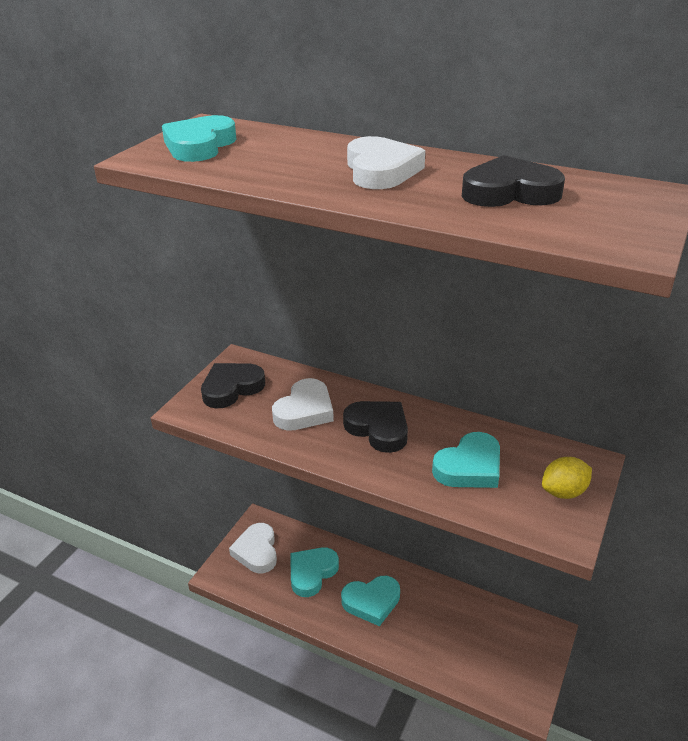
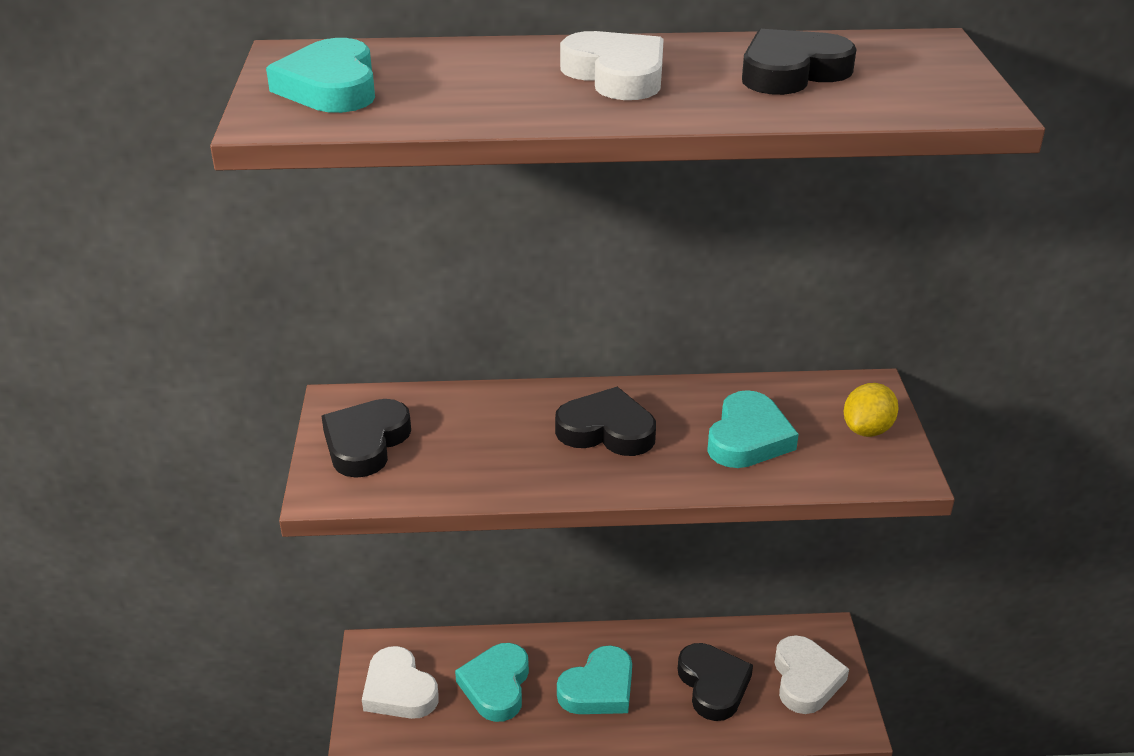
camera: 30 degrees left, 0 degrees up
white heart [272,378,334,431] -> white heart moved to [774,635,849,714]
none -> black heart [678,643,753,721]

